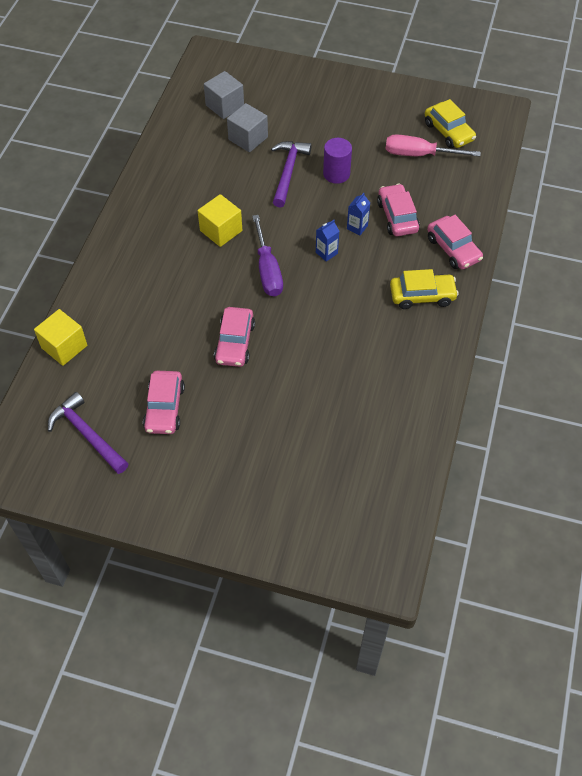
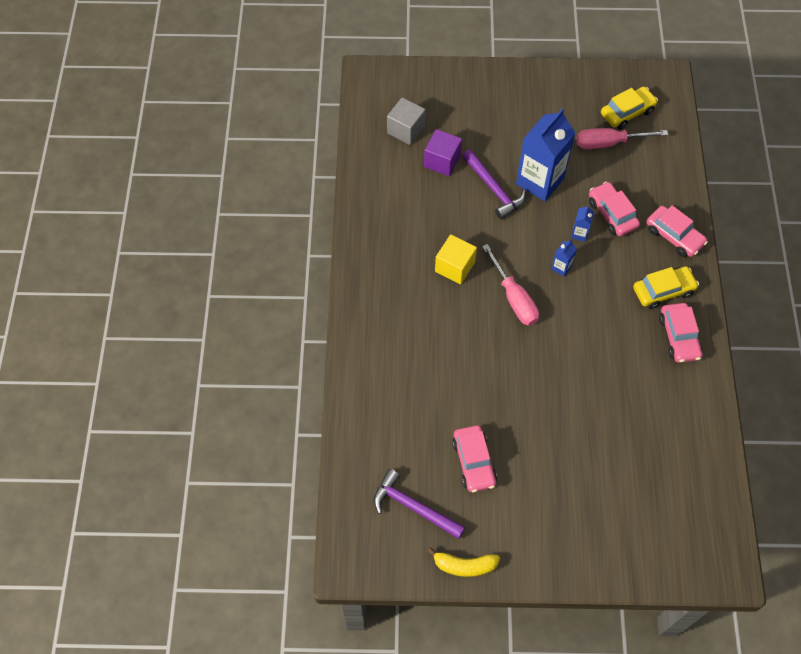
camera: 15 degrees left, 5 degrees up
yellow cube [34,309,87,366] -> none
pink car [214,307,255,367] -> pink car moved to [659,303,703,363]
grey cube [227,103,268,152] -> purple cube [424,129,462,176]
purple screwdriver [252,215,283,297] -> pink screwdriver [482,244,539,326]
purple hammer [271,141,311,208] -> purple hammer turned 150 degrees clockwise [462,150,526,219]
purple cylinder [323,138,352,184] -> blue carton [516,108,576,201]
yellow car [425,99,476,148] -> yellow car turned 75 degrees counterclockwise [601,86,658,129]
none -> yellow banana [427,548,500,577]

